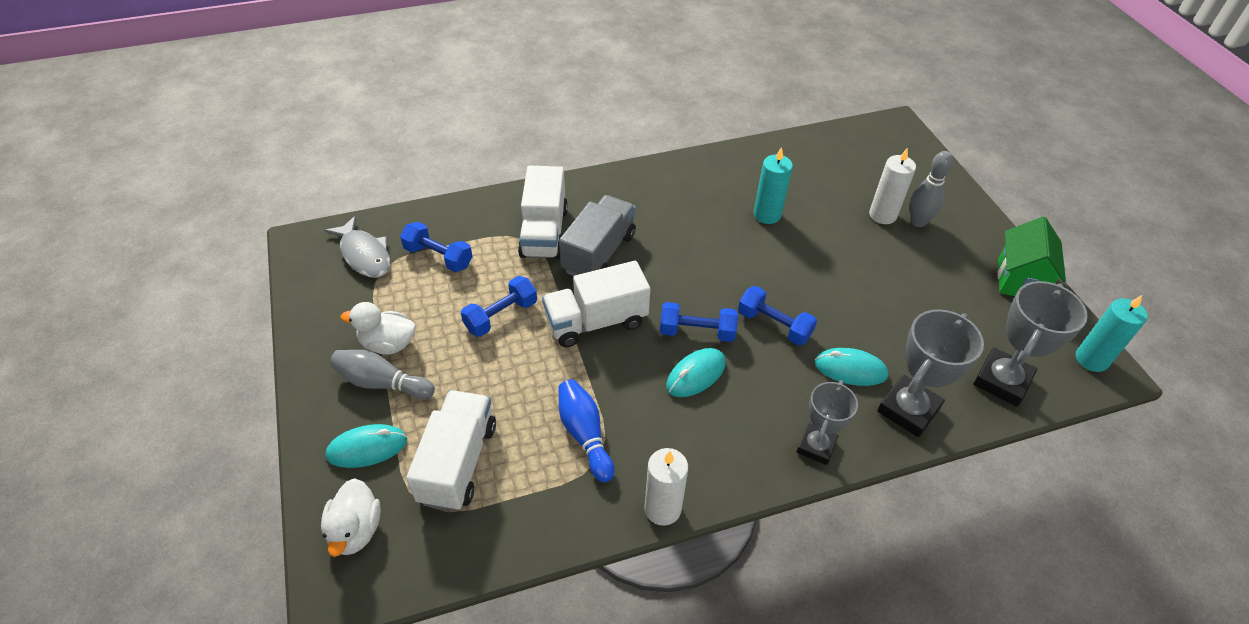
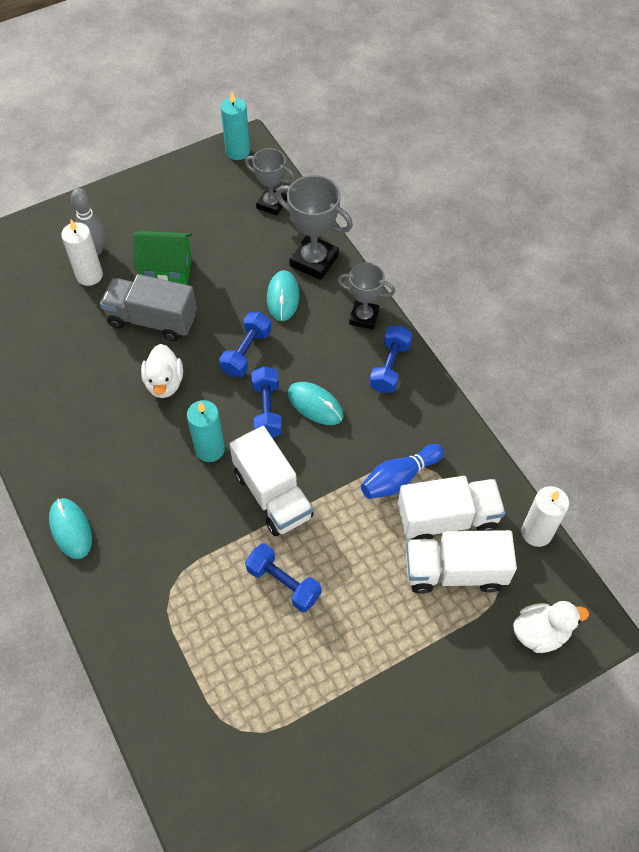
camera: 100 degrees left, 10 degrees up
grey fish [324,216,390,278] -> none
turquoise mouse [325,424,407,468] -> turquoise mouse moved to [49,498,92,559]
grey bowling pin [330,350,435,399] -> none
white duck [341,302,416,355] -> white duck moved to [141,344,183,398]
blue dumbbell [400,222,473,272] -> blue dumbbell moved to [370,325,412,393]
white truck [518,166,568,259] -> white truck moved to [398,476,505,540]
grey truck [559,195,636,276] -> grey truck moved to [100,274,197,341]
white candle [644,448,688,526] -> white candle moved to [521,486,569,547]
turquoise candle [754,147,793,224] -> turquoise candle moved to [187,400,225,462]
grey trophy [973,281,1088,407] -> grey trophy [245,148,295,215], size x0.66
green house [997,217,1066,296] -> green house moved to [133,231,192,285]

